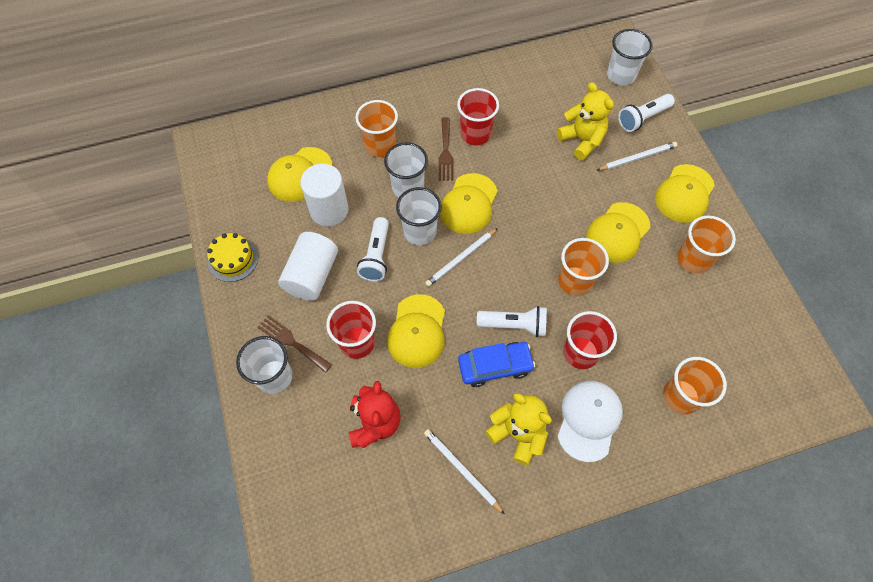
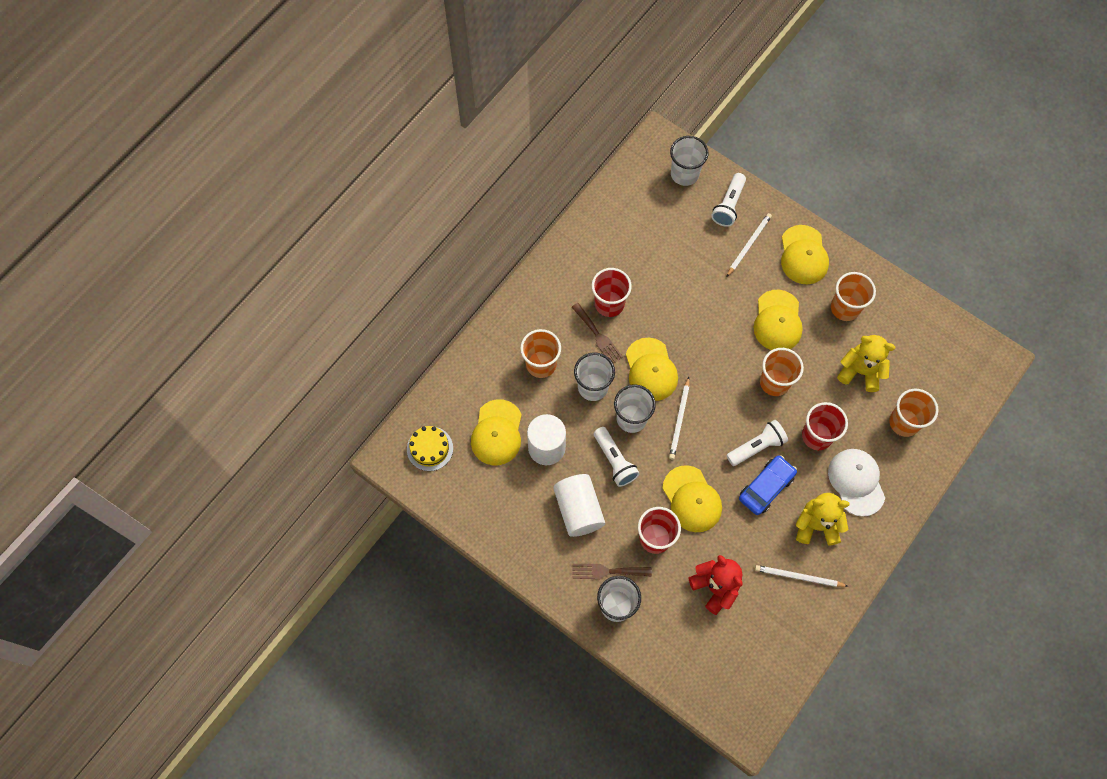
camera: 35 degrees left, 5 degrees up
yellow cake [207,233,258,282] -> yellow cake moved to [407,426,453,471]
yellow teddy bear [557,82,614,160] -> yellow teddy bear moved to [837,335,895,392]

